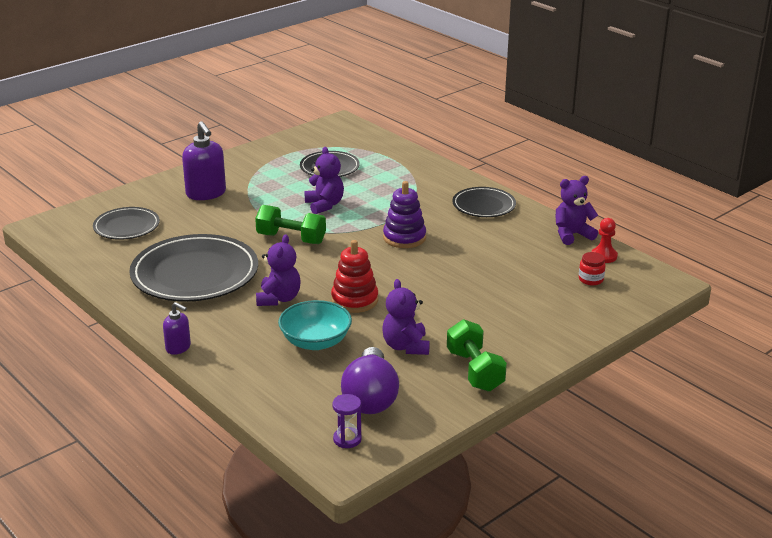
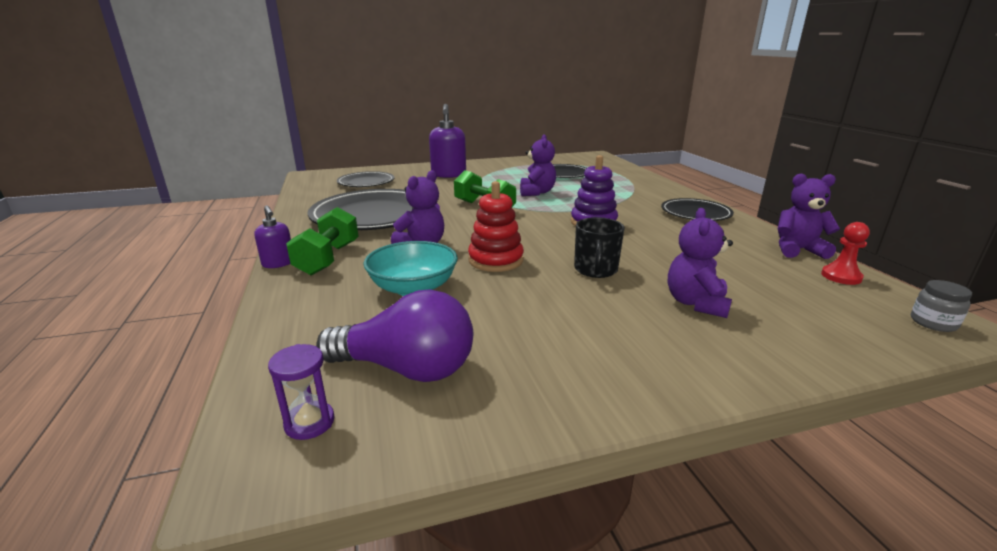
camera: 25 degrees right, 5 degrees down
purple light bulb [341,347,399,414] -> purple light bulb turned 105 degrees counterclockwise [316,290,473,382]
purple teddy bear [382,279,430,355] -> purple teddy bear moved to [668,208,733,318]
green dumbbell [447,319,507,392] -> green dumbbell moved to [286,207,358,276]
red jar [579,252,606,285] -> none
none -> black mug [574,217,625,278]
none -> grey jar [911,280,972,332]

